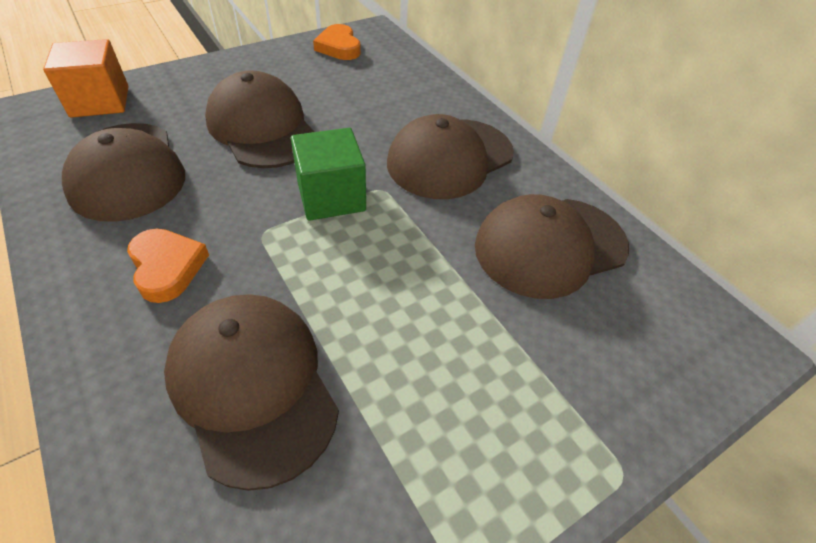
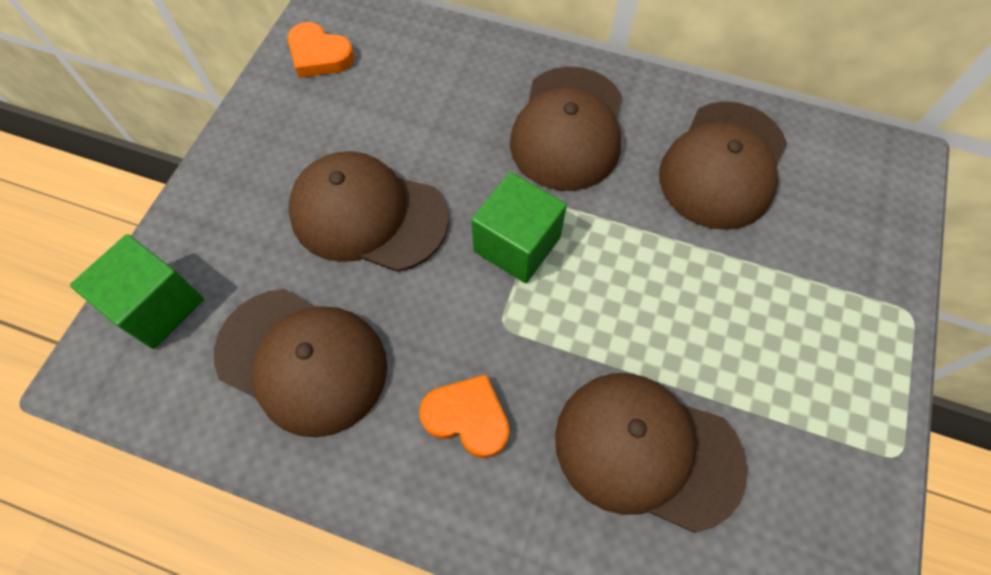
camera: 35 degrees left, 15 degrees up
orange cube [43,39,128,118] -> green cube [70,234,204,349]

